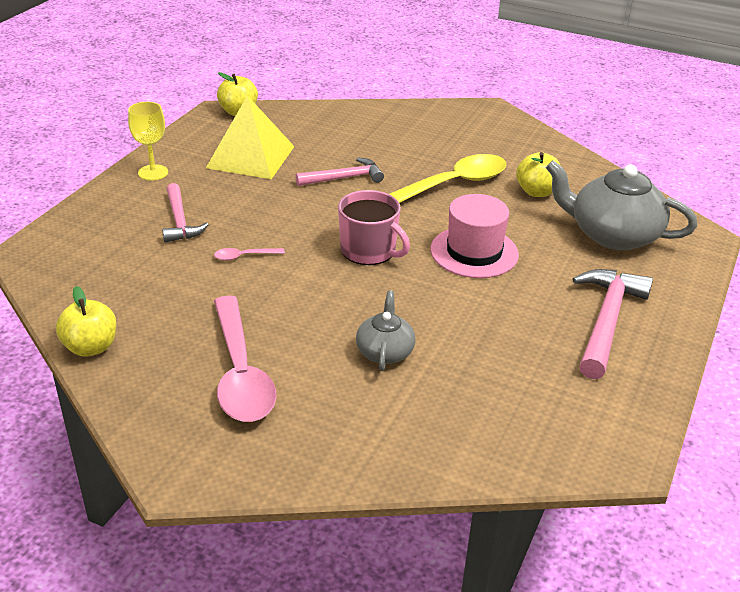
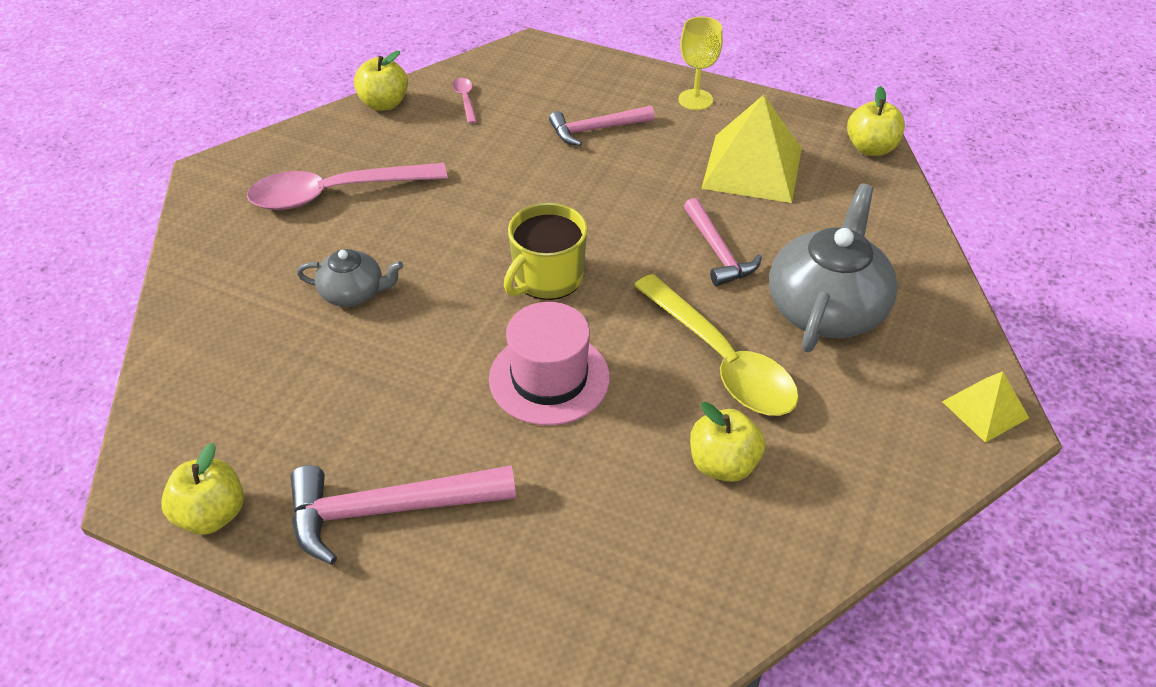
camera: 90 degrees right, 10 degrees up
pink spoon [214,248,285,261] -> pink spoon moved to [452,78,477,124]
pink mug [338,190,410,265] -> yellow mug [504,203,587,300]
grey teapot [546,160,697,250] -> grey teapot moved to [769,184,898,352]
pink hammer [573,269,653,379] -> pink hammer turned 150 degrees clockwise [291,465,516,565]
none -> yellow apple [161,443,244,535]
none -> yellow pyramid [942,371,1029,443]

